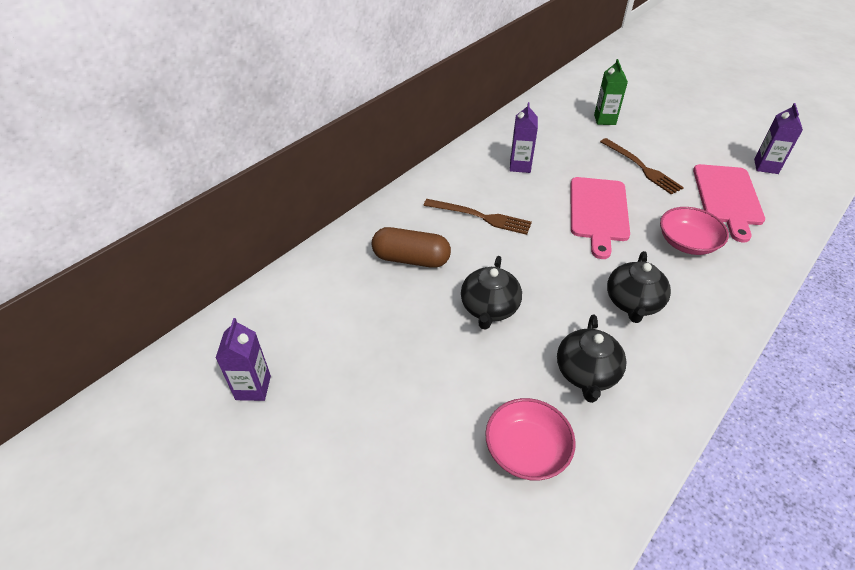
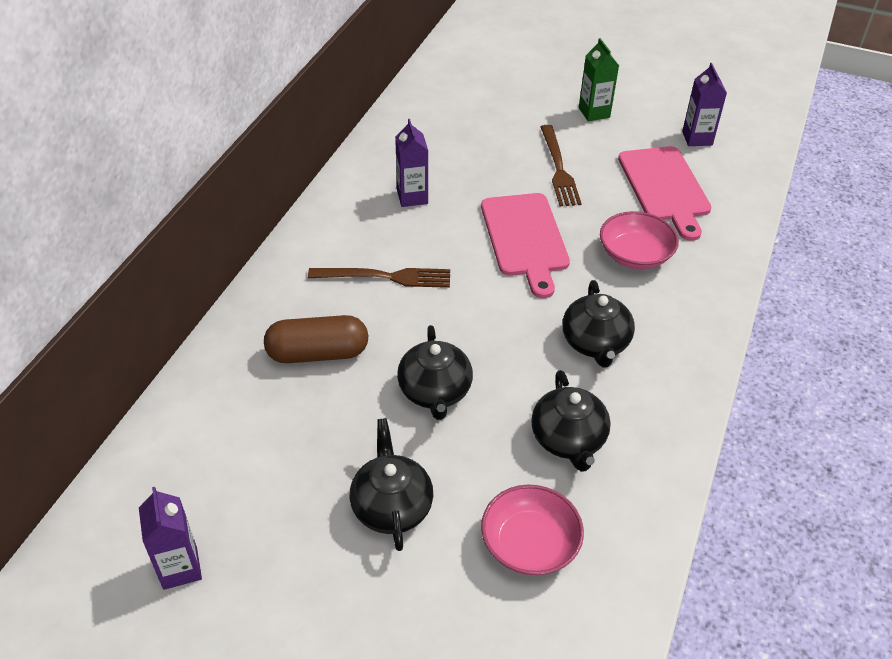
camera: 20 degrees left, 0 degrees up
green carton [594,59,628,125] -> green carton moved to [579,38,619,121]
brown fork [600,138,684,195] -> brown fork turned 45 degrees clockwise [541,125,582,206]
none -> black teapot [350,418,433,551]

